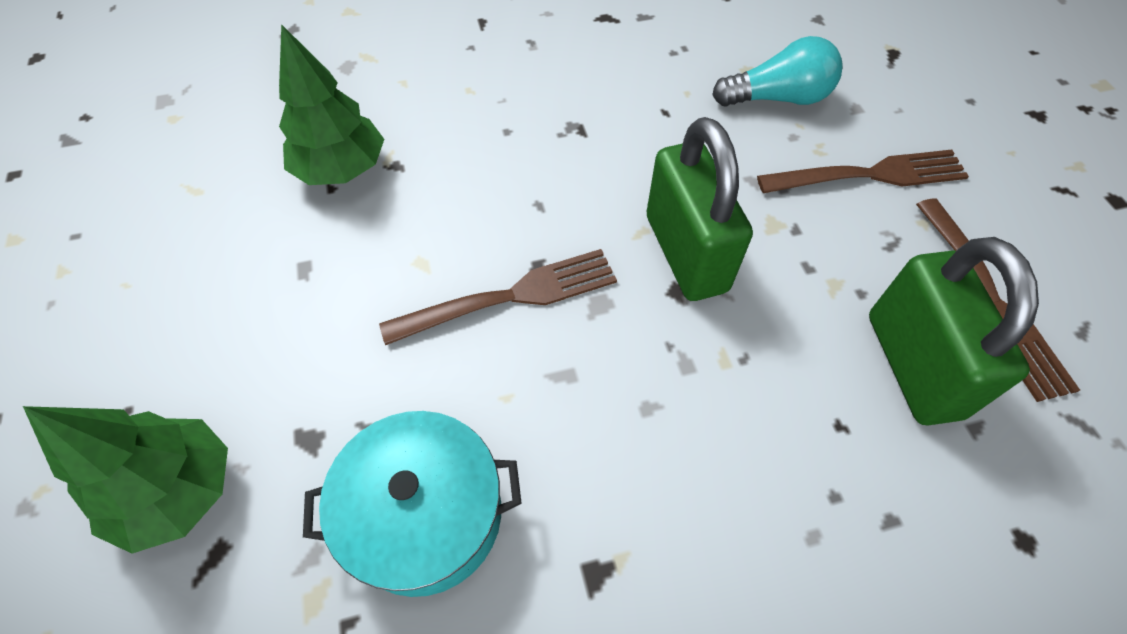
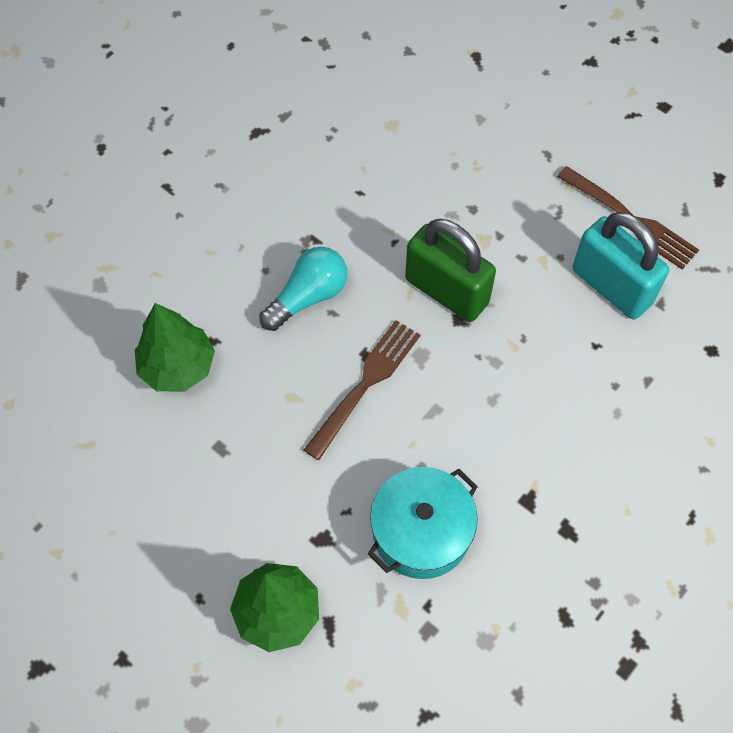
camera: 35 degrees left, 5 degrees up
turquoise light bulb [712,36,843,107] -> turquoise light bulb moved to [259,247,348,331]
brown fork [757,150,969,193] -> none
green padlock [869,237,1039,425] -> turquoise padlock [573,212,669,319]

